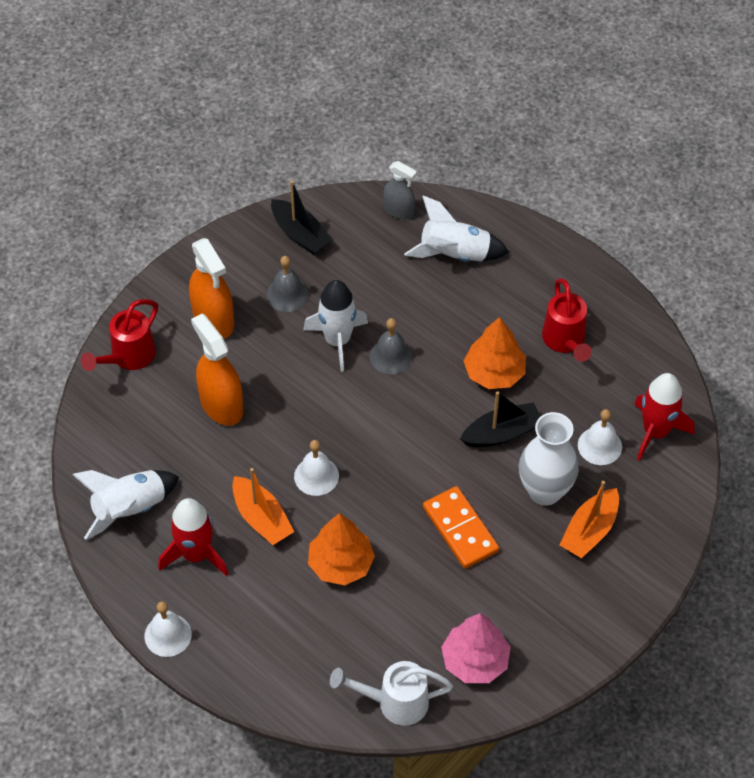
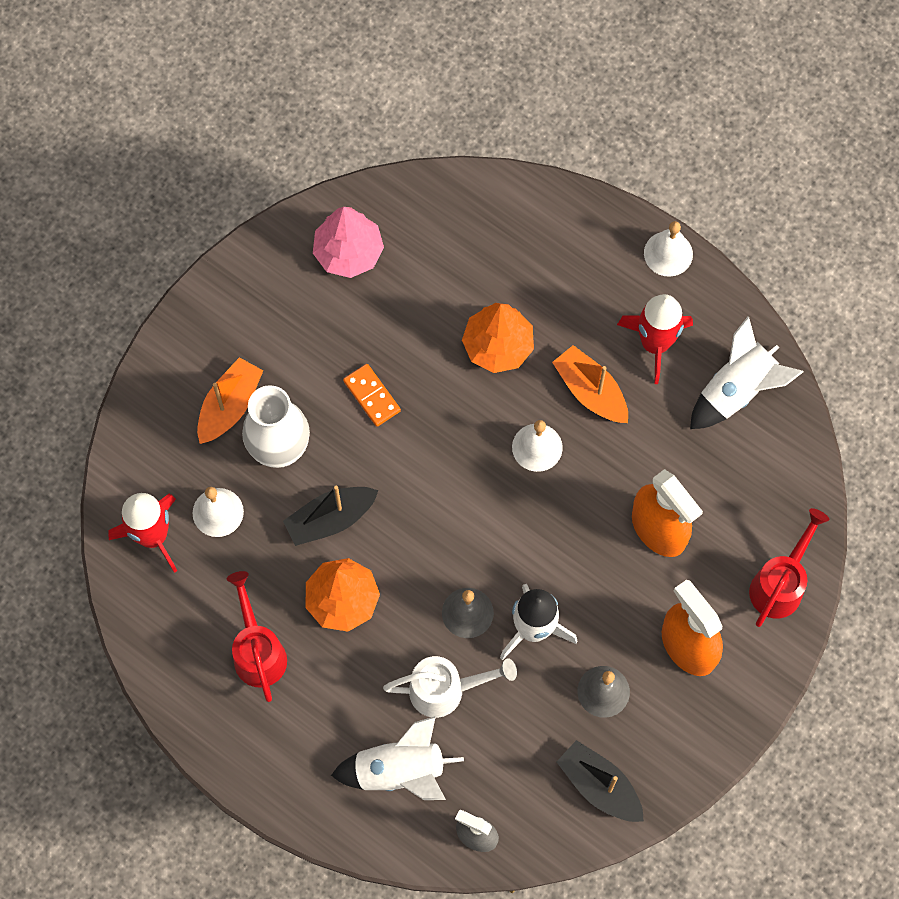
camera: 175 degrees right, 15 degrees up
white watering can [330,661,453,726] -> white watering can moved to [383,656,517,718]
orange domino [423,486,499,569] -> orange domino [343,364,401,427], size x0.66

